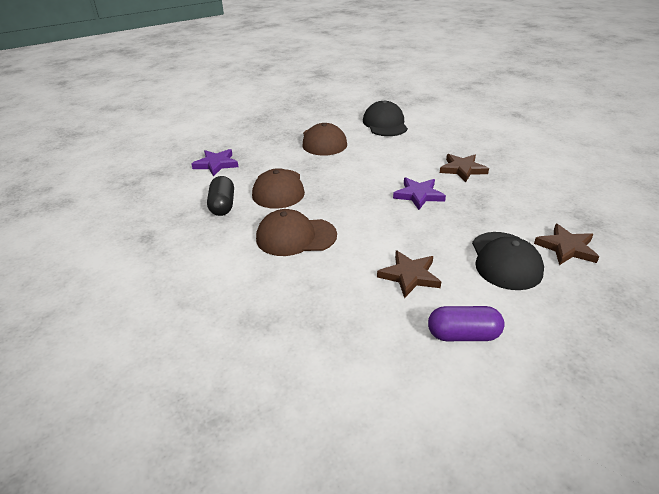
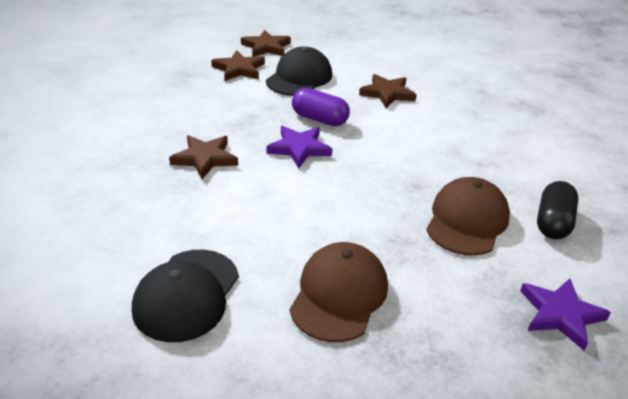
camera: 155 degrees left, 0 degrees up
brown cap [256,209,337,256] -> none
purple capsule [428,306,505,341] -> purple capsule moved to [292,88,350,126]
none -> brown star [241,30,291,57]

